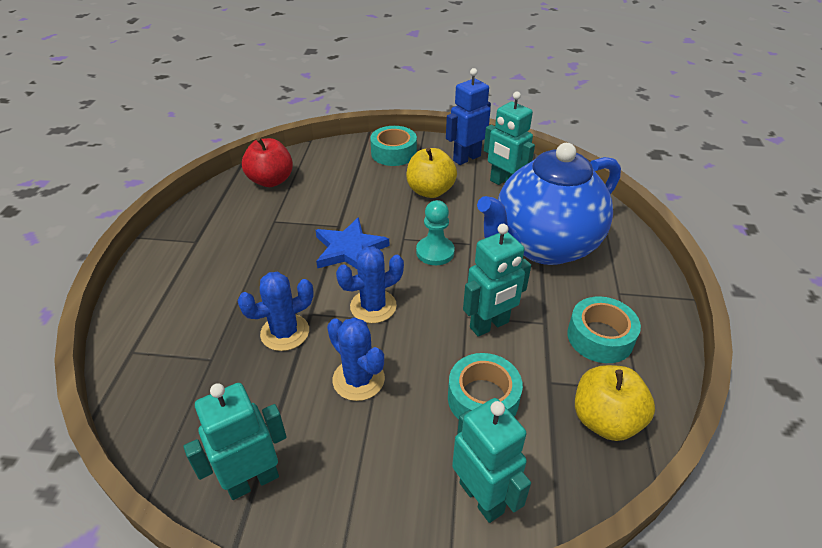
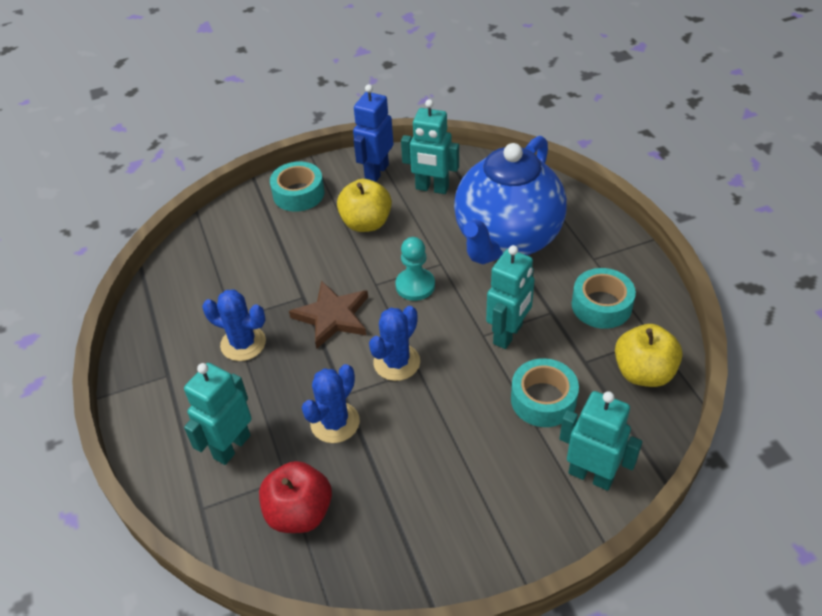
camera: 25 degrees left, 5 degrees up
turquoise robot [184,383,286,500] -> turquoise robot moved to [184,363,251,465]
red apple [242,138,293,187] -> red apple moved to [259,461,332,533]
blue star [315,217,390,269] -> brown star [289,281,368,349]
blue cactus [327,317,385,401] -> blue cactus moved to [202,289,266,361]

